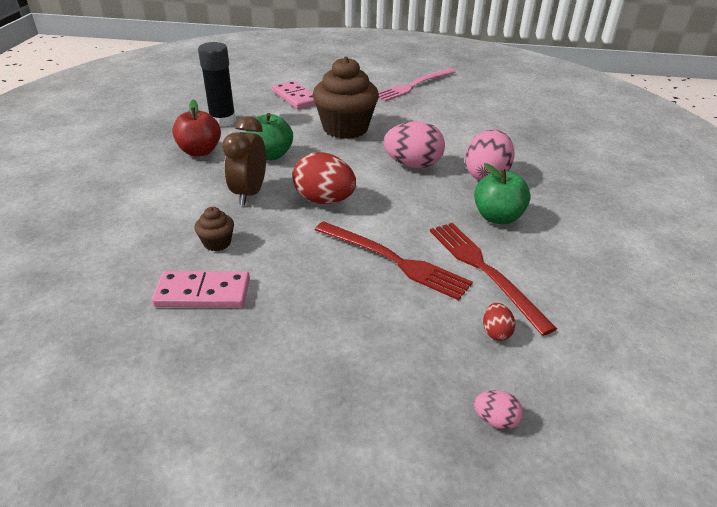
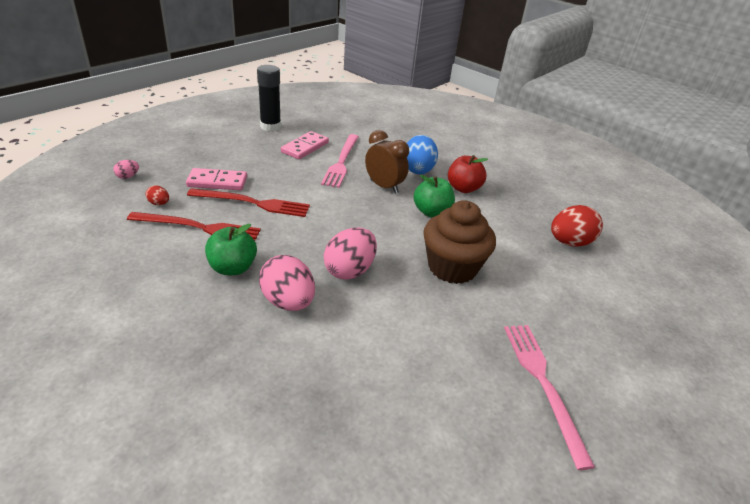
camera: 120 degrees right, 0 degrees up
brown cupcake [195,207,234,251] -> pink fork [321,134,359,188]
black glue stick [198,42,236,127] -> black glue stick moved to [257,65,281,131]
pink domino [272,81,316,109] -> pink domino moved to [186,168,247,190]
red egg [293,152,356,204] -> red egg moved to [551,205,603,247]
red fork [315,221,473,300] -> red fork turned 150 degrees counterclockwise [187,188,310,217]
none -> blue egg [407,135,438,174]

